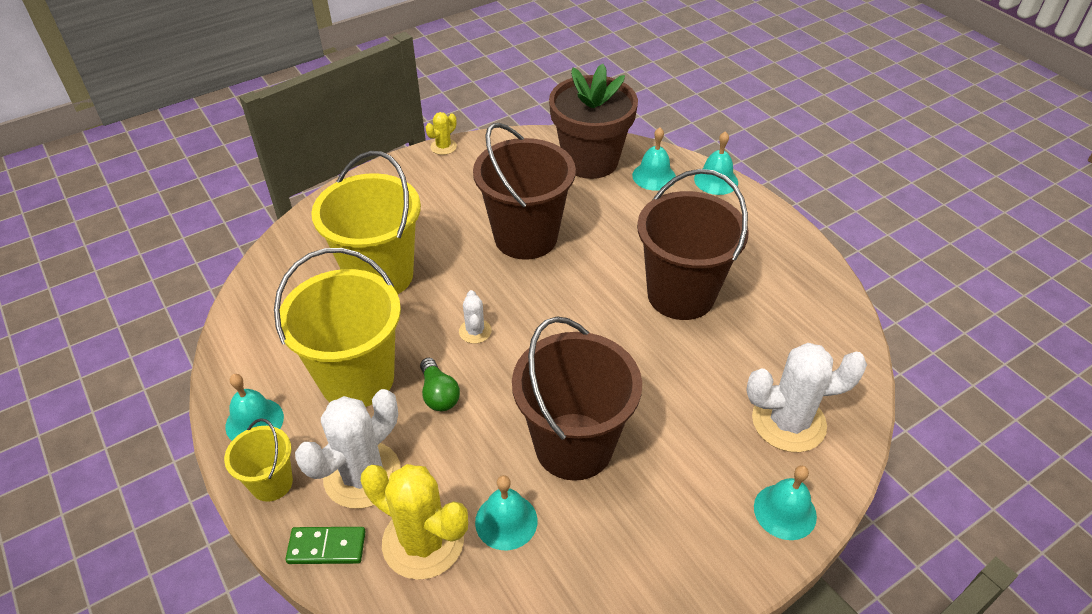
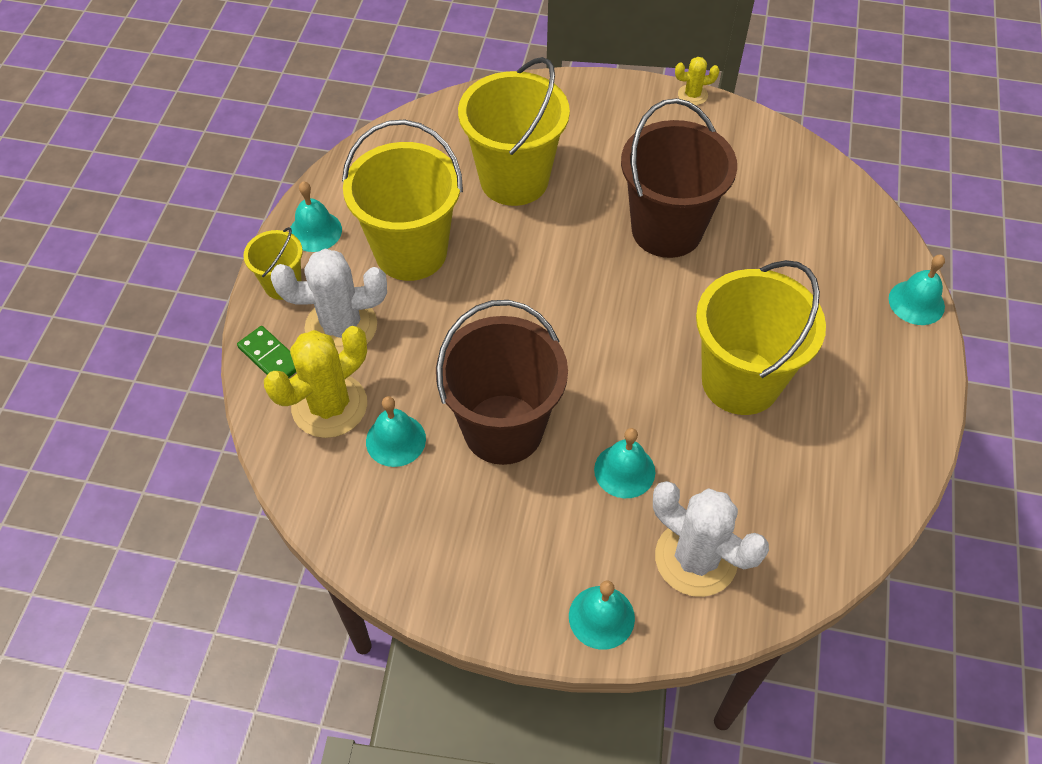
camera: 45 degrees right, 10 degrees up
yellow cactus [361,464,468,580] -> yellow cactus turned 60 degrees clockwise [264,326,367,438]
green light bulb [420,358,460,411] -> none
white cactus [459,290,492,344] -> none
brown flower pot [549,64,638,179] -> none
turquoise bell [632,127,676,191] -> turquoise bell moved to [594,428,655,498]
brown bucket [637,169,749,320] -> yellow bucket [696,260,826,415]

